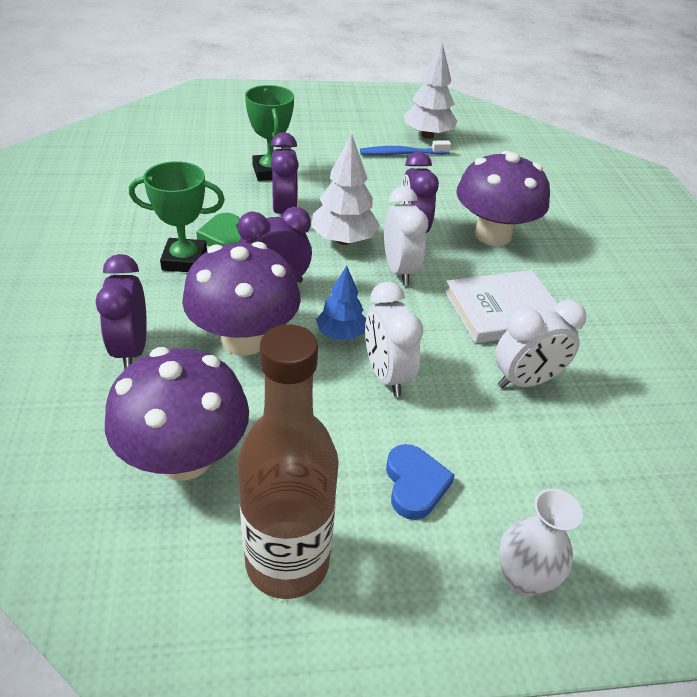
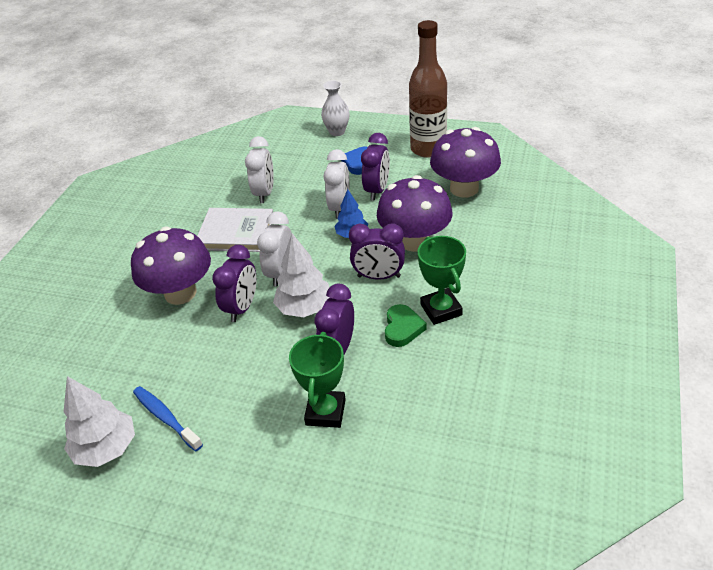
camera: 150 degrees left, 0 degrees up
purple clock [96,254,147,369] -> purple clock moved to [361,133,390,201]
green trophy [129,161,225,272] -> green trophy turned 45 degrees clockwise [417,236,466,325]
blue toothbrush [360,141,451,155] -> blue toothbrush turned 150 degrees counterclockwise [133,386,203,451]
white clock [495,300,586,388] -> white clock turned 90 degrees clockwise [245,136,274,203]

